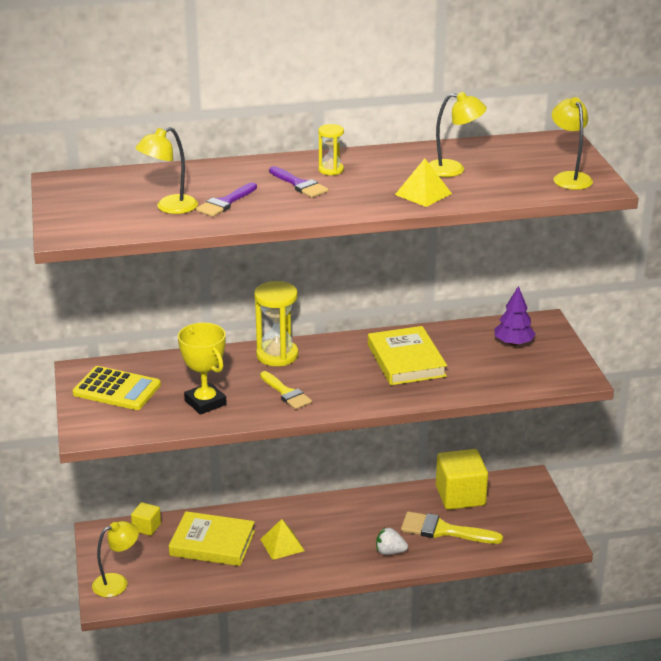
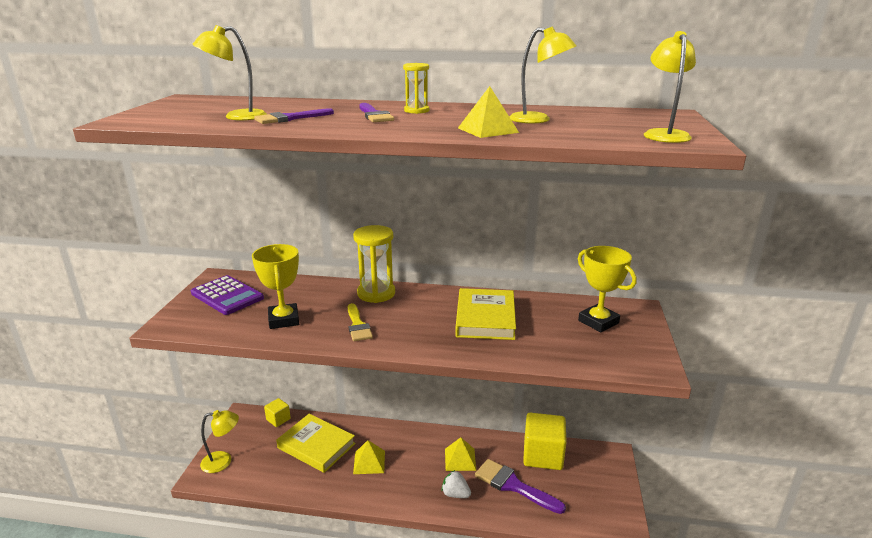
camera: 20 degrees right, 5 degrees down
yellow calculator [72,366,161,410] -> purple calculator [191,275,264,315]
yellow brush [401,511,503,544] -> purple brush [475,459,566,514]
purple tree [494,286,536,346] -> yellow trophy [578,246,637,332]
none -> yellow pyramid [445,437,476,471]

